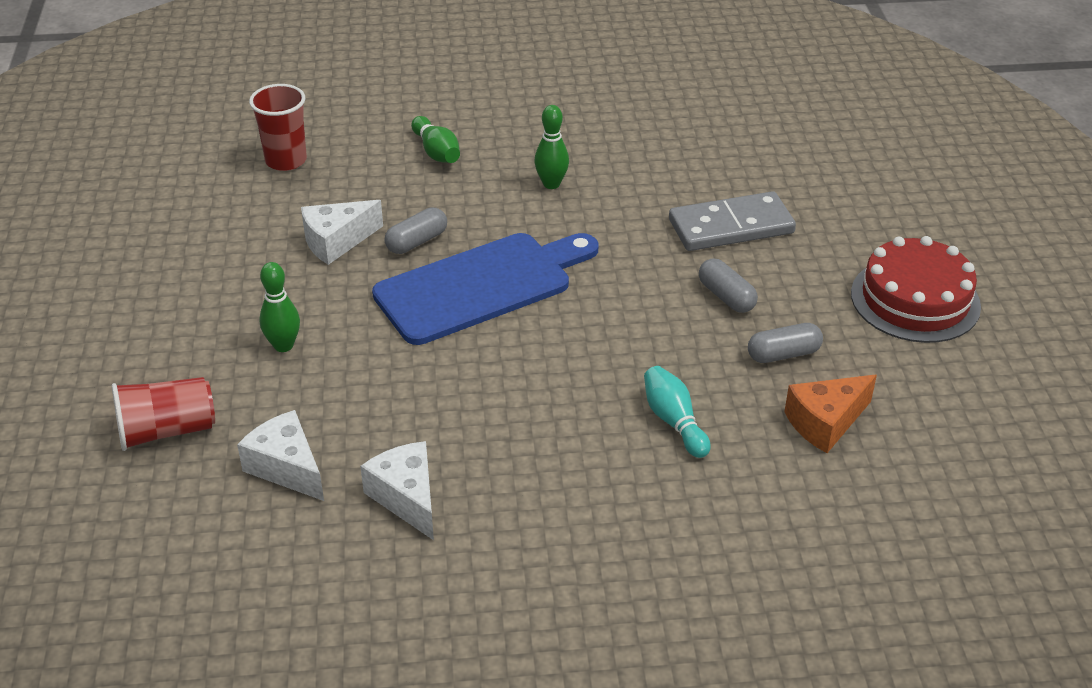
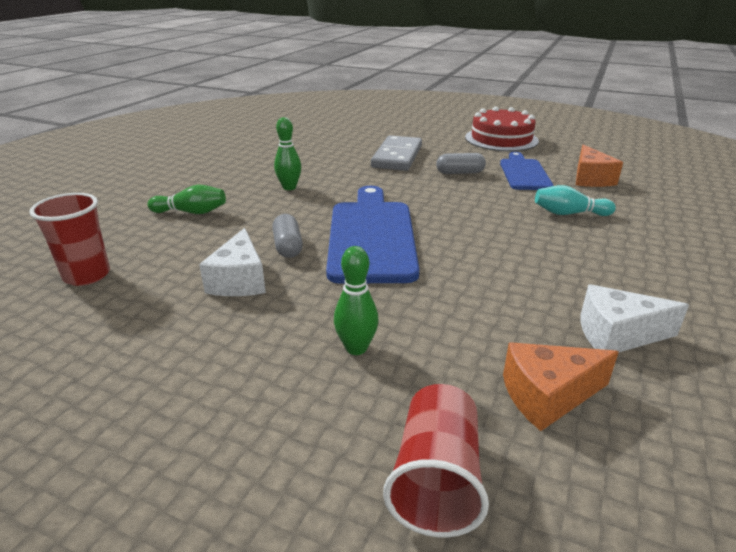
camera: 60 degrees left, 10 degrees down
white cheese [237,410,324,501] -> orange cheese [503,342,619,431]
grey capsule [748,323,823,363] -> blue cutting board [500,152,554,190]

